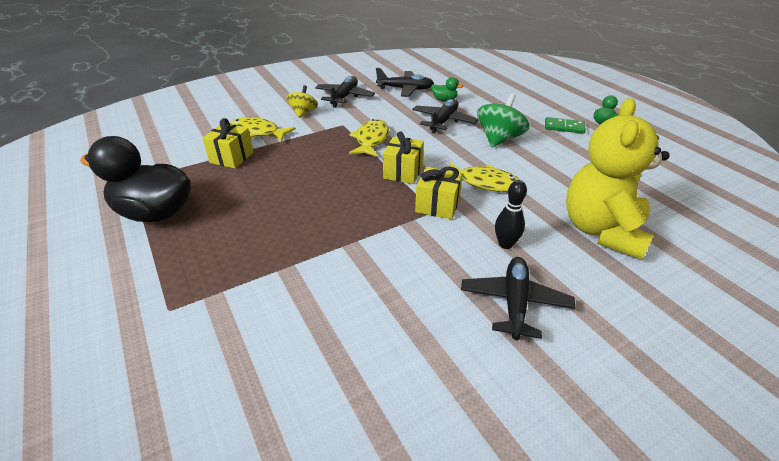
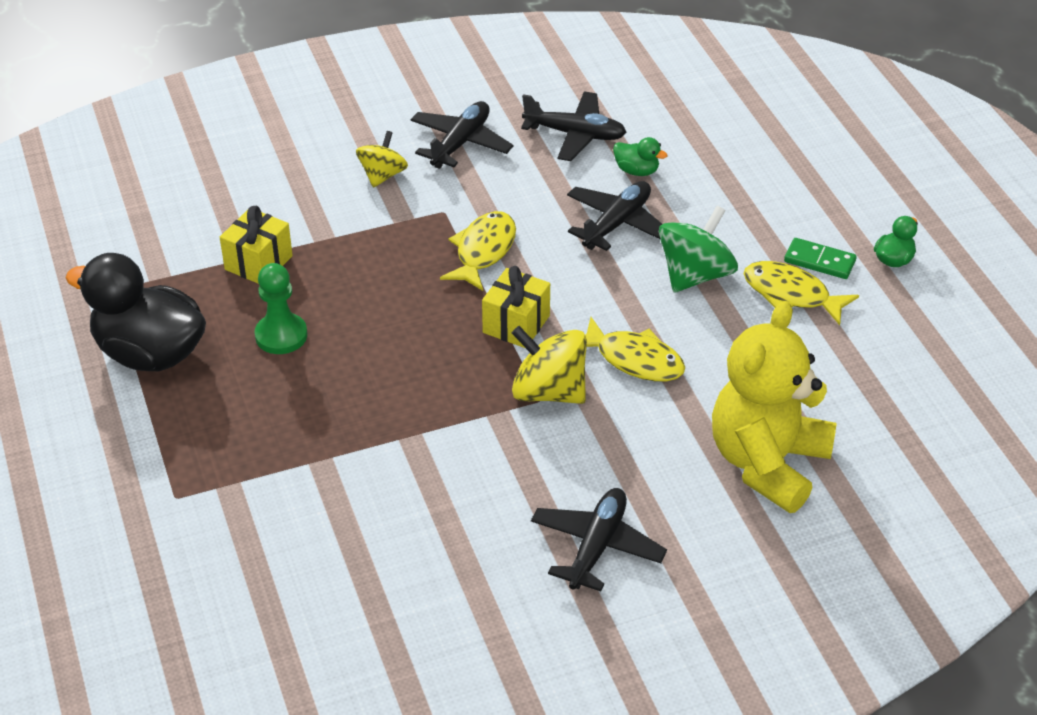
camera: 10 degrees right, 5 degrees up
yellow fish [230,117,296,142] -> yellow fish moved to [743,261,859,325]
yellow gift [415,166,463,219] -> yellow spinning top [512,326,587,404]
black bowling pin [495,180,527,249] -> none
none -> green pawn [254,263,307,354]

